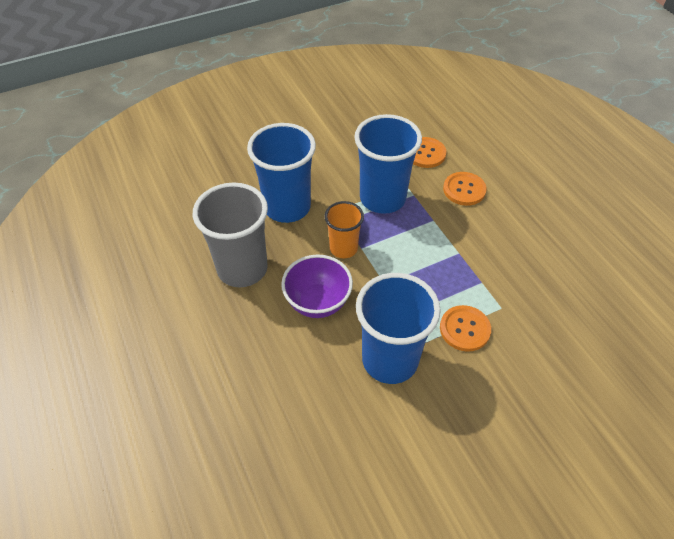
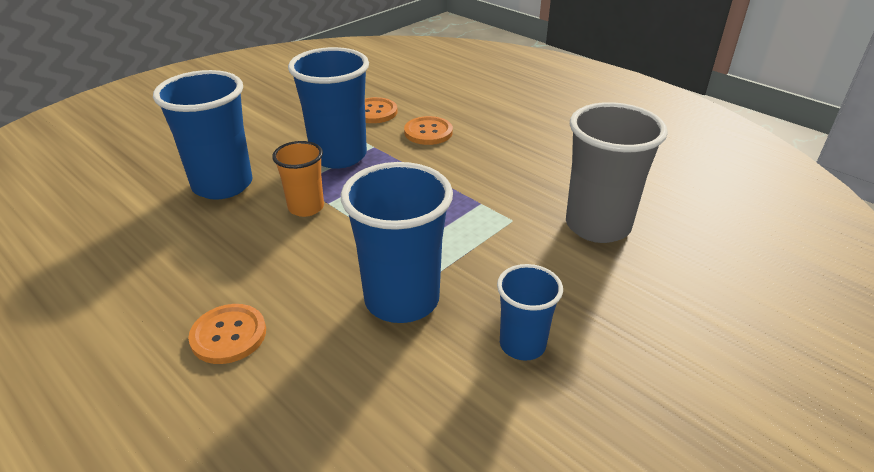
camera: 20 degrees left, 15 degrees down
grey cup [193,182,268,287] -> grey cup moved to [566,102,668,243]
purple bowl [281,255,353,318] -> none
orange button [440,305,491,352] -> orange button moved to [188,304,266,364]
none -> blue cup [497,264,563,361]

